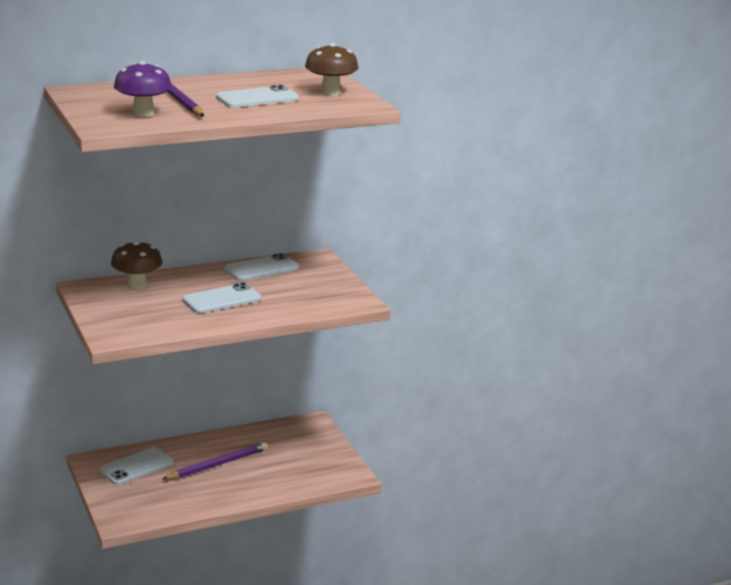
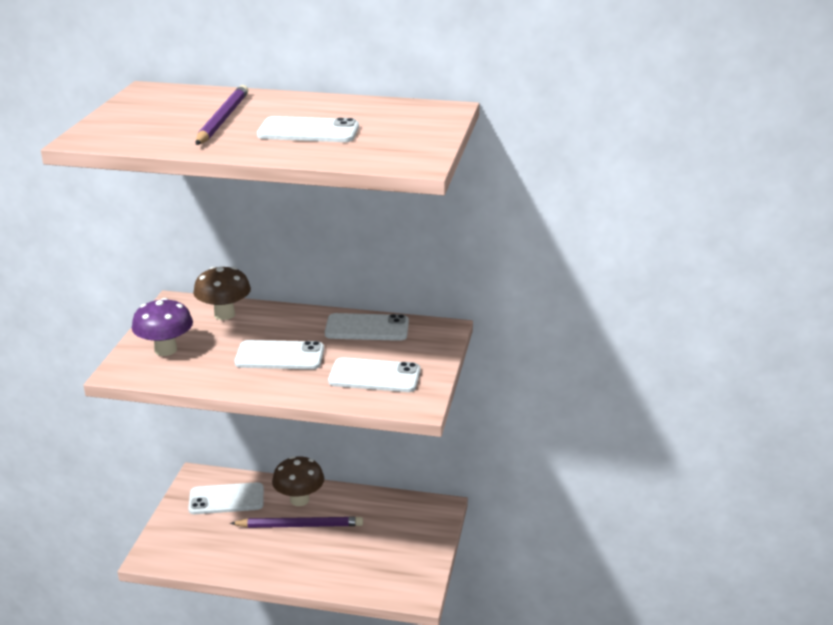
camera: 35 degrees right, 5 degrees up
purple mushroom [114,61,172,117] -> purple mushroom moved to [132,298,193,356]
brown mushroom [305,43,359,96] -> brown mushroom moved to [272,456,324,506]
none -> white phone [328,357,421,392]

